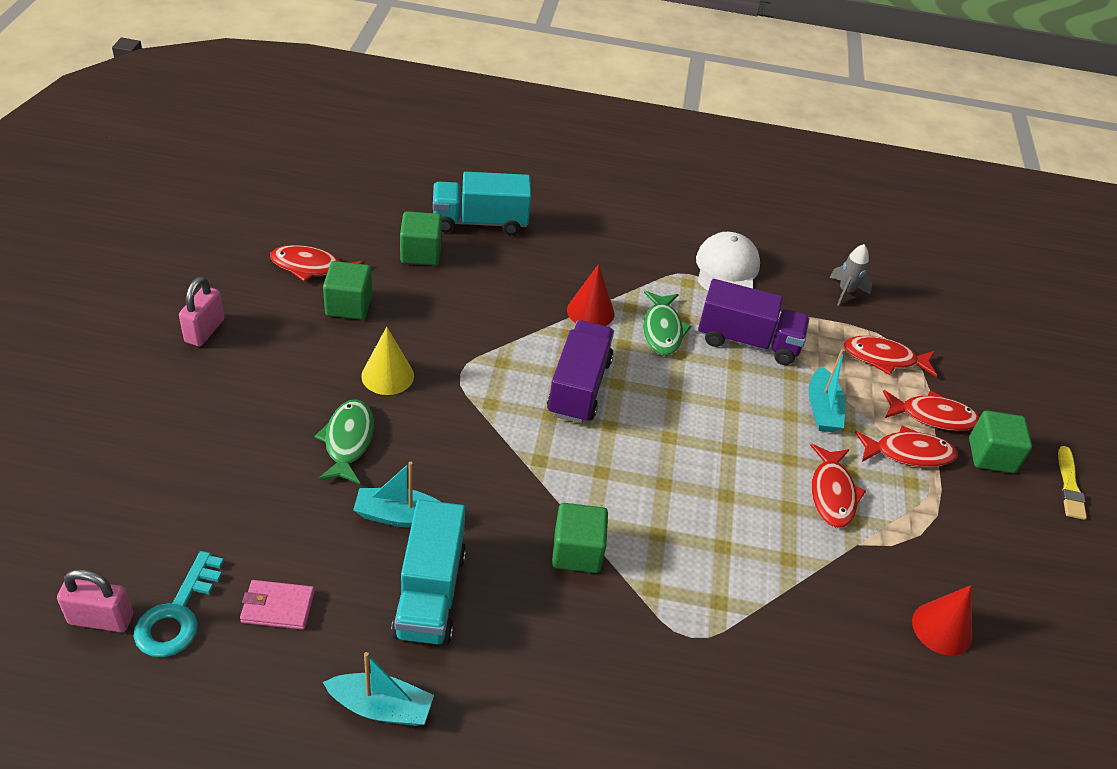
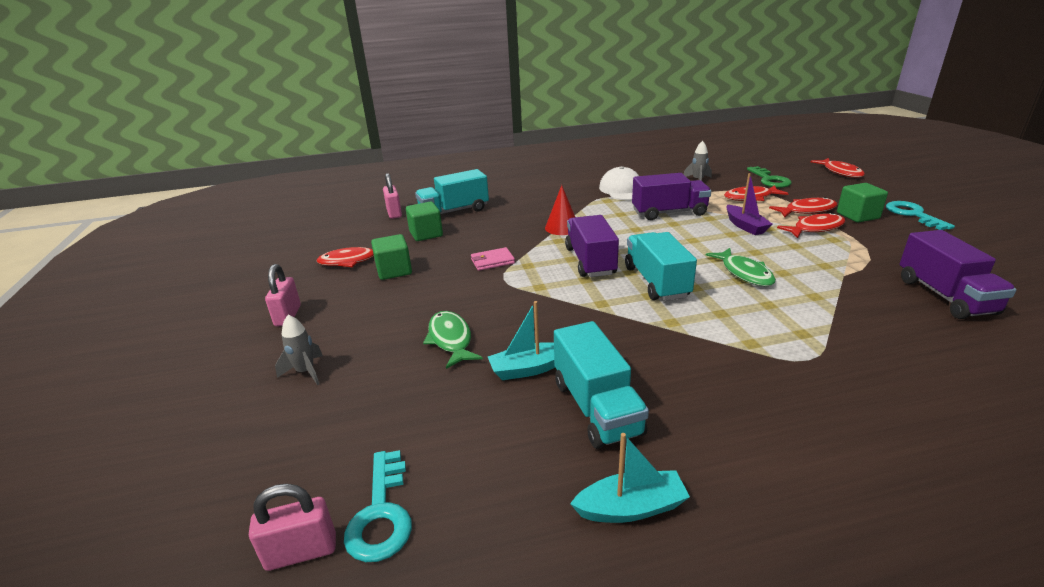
camera: 15 degrees left, 15 degrees down
pink wallet [240,580,314,630] -> pink wallet moved to [471,247,515,271]
yellow cone [361,327,414,395] -> none
green cube [552,503,608,573] -> none
green fish [643,291,691,356] -> green fish moved to [706,248,776,286]
turquoise boat [809,349,846,432] -> purple boat [726,173,772,235]
red fish [810,444,866,528] -> red fish moved to [811,158,865,178]
red cone [912,585,972,656] -> purple truck [899,230,1017,319]
yellow brush [1058,446,1087,520] -> turquoise key [886,201,955,230]
none -> grey rocket [275,315,323,385]
none -> pink padlock [383,173,402,219]
none -> turquoise truck [625,232,697,301]
none -> green key [747,166,792,188]

